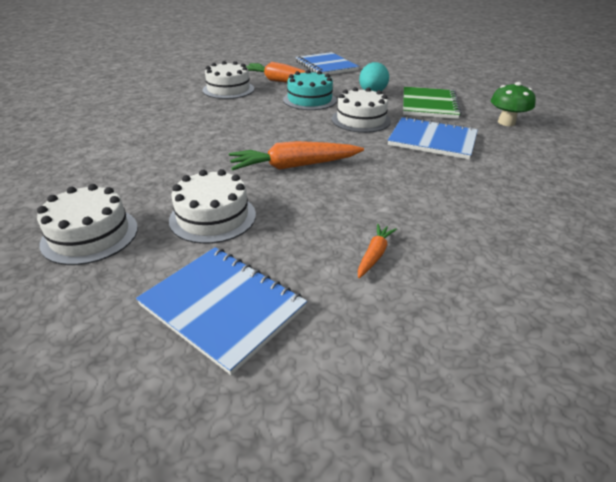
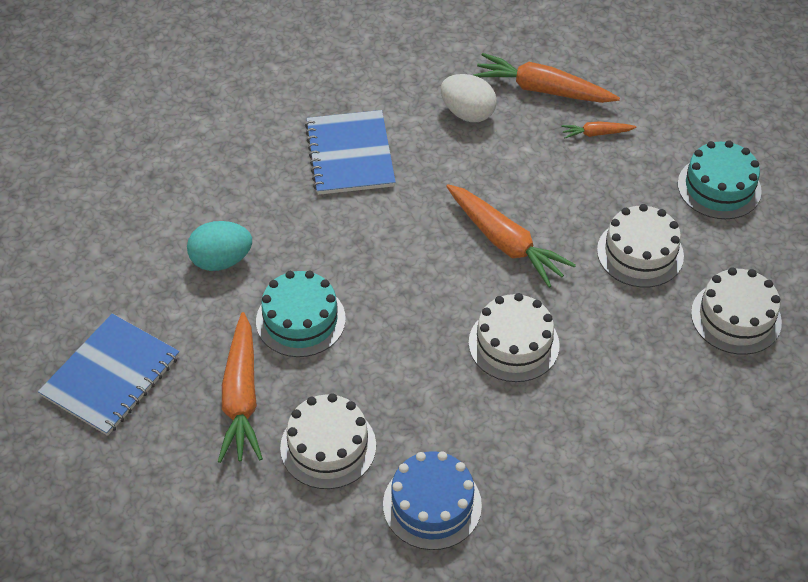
camera: 120 degrees left, 15 degrees up
blue notebook [136,247,307,375] -> turquoise cake [678,140,762,219]
white cake [332,87,391,133] -> white cake moved to [469,293,560,382]
green notebook [403,87,461,119] -> none
green mushroom [491,82,536,126] -> none
none -> blue cake [383,451,482,550]
none -> white egg [441,74,497,122]
none -> orange carrot [473,53,620,103]

